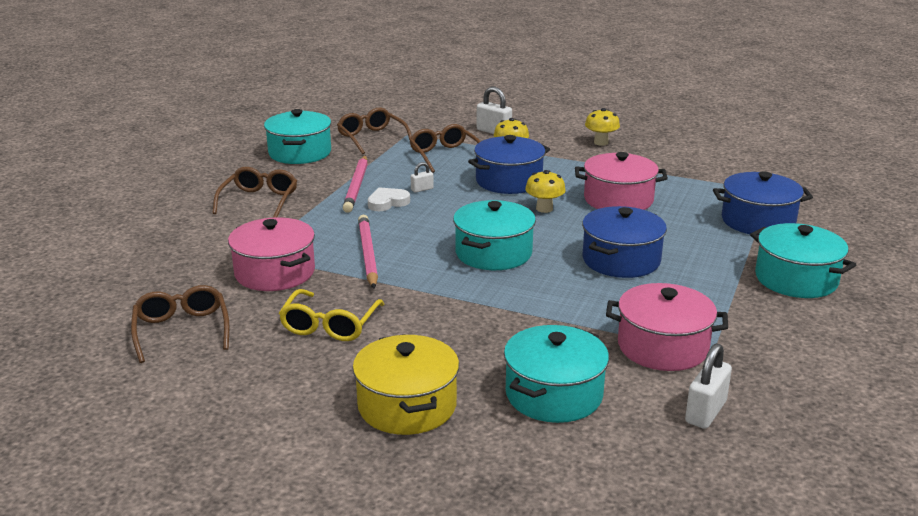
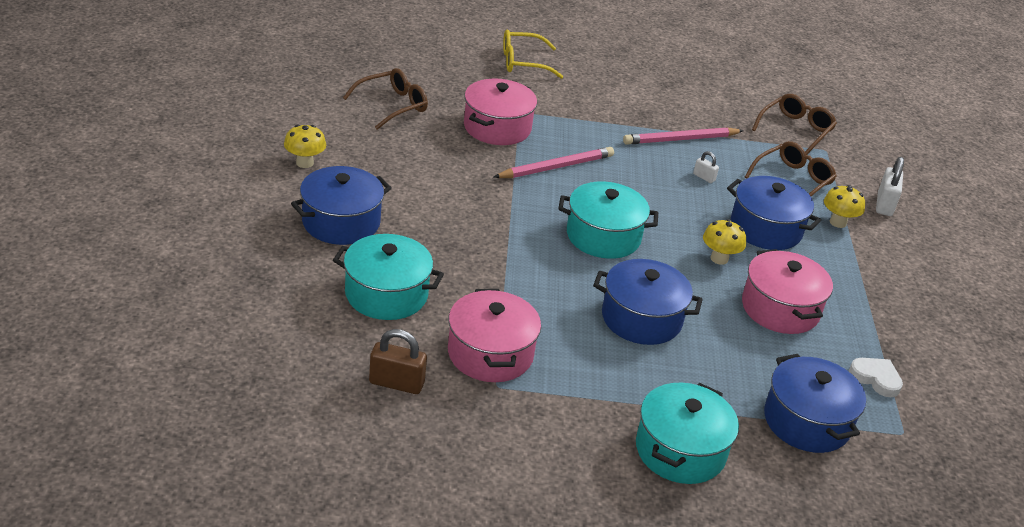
camera: 65 degrees right, 10 degrees up
brown glasses [212,167,297,218] -> none
turquoise pot [264,109,331,164] -> none
yellow glasses [279,289,384,341] -> yellow glasses moved to [503,30,563,79]
yellow pot [353,334,459,435] -> blue pot [291,166,392,245]
white heart [368,187,410,211] -> white heart moved to [849,358,903,397]
yellow mushroom [585,108,620,146] -> yellow mushroom moved to [284,125,326,168]
white padlock [685,343,732,429] -> brown padlock [369,329,427,394]

